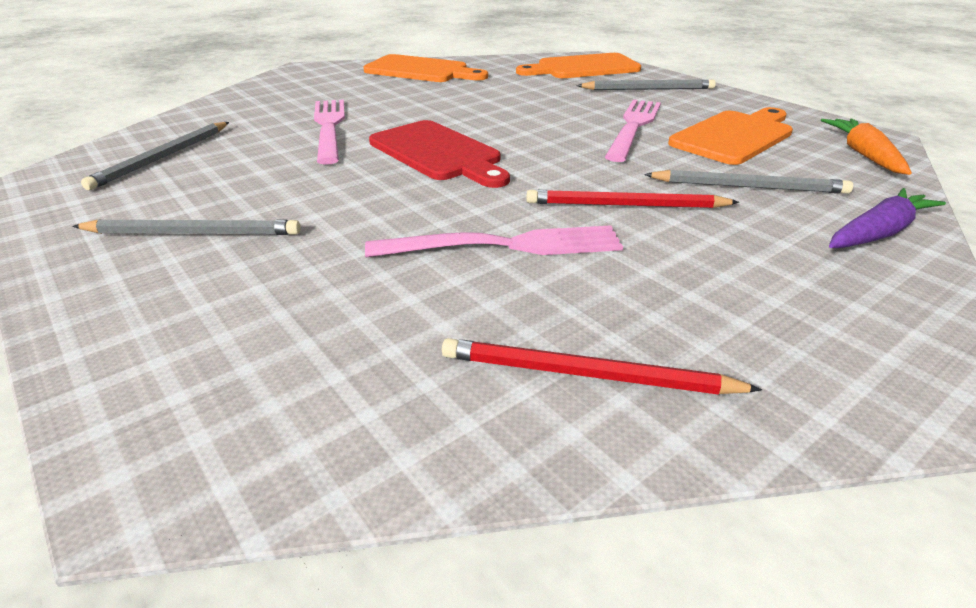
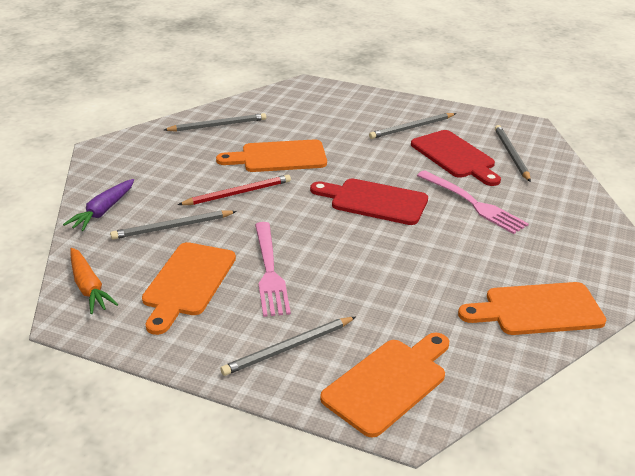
camera: 150 degrees right, 0 degrees up
pink fork [365,225,623,258] -> orange cutting board [216,139,327,172]
red pencil [442,338,762,395] -> grey pencil [164,113,266,132]
none -> red cutting board [411,130,501,186]

